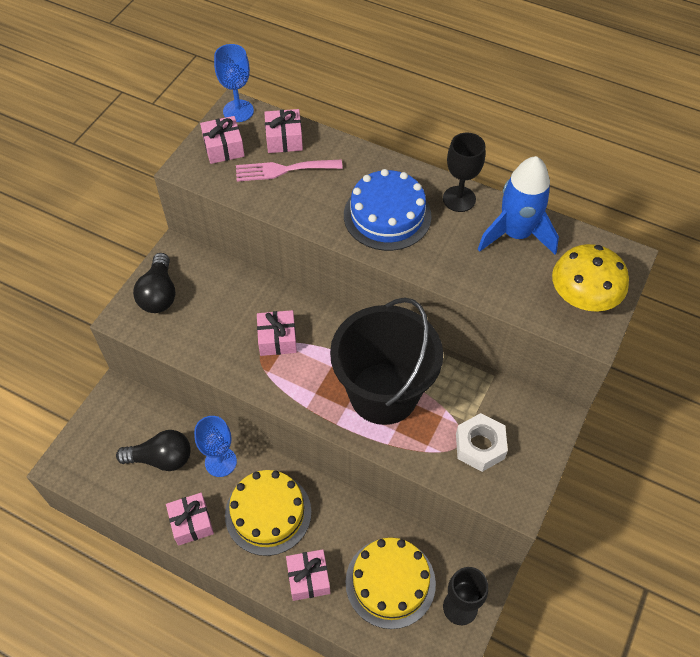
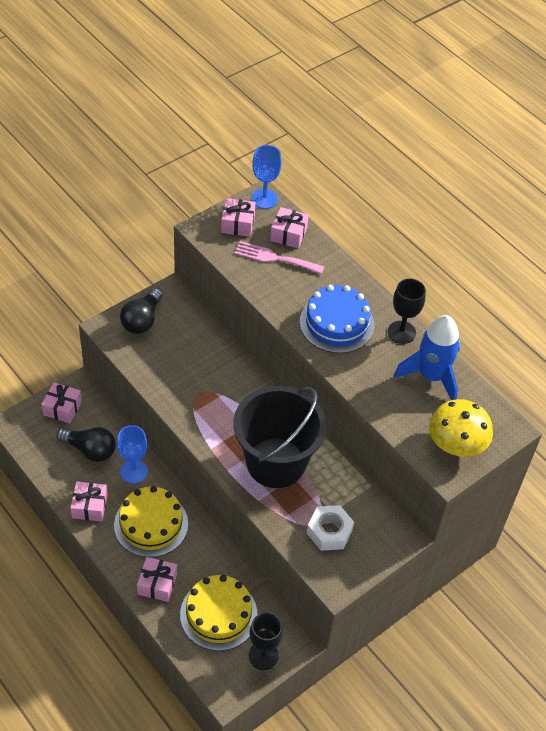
camera: 20 degrees right, 5 degrees down
pink gift [257,310,297,356] -> pink gift moved to [41,382,82,423]

